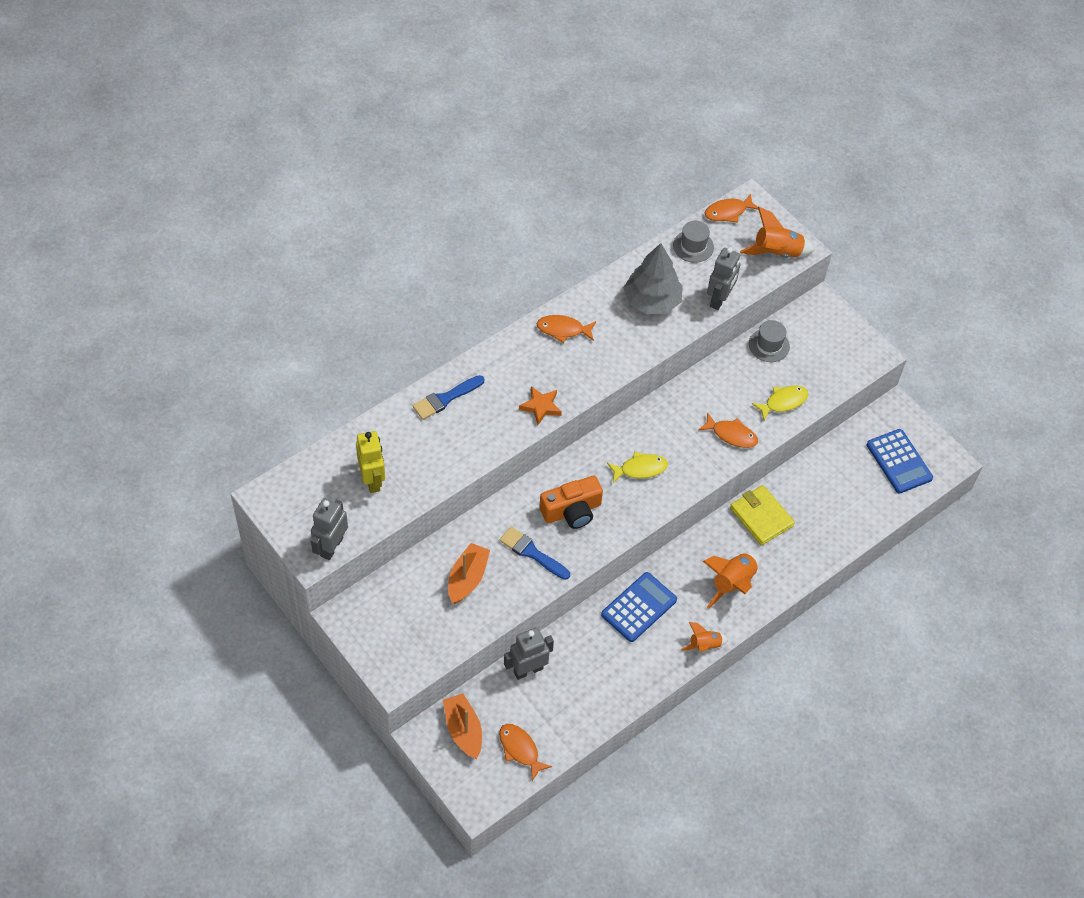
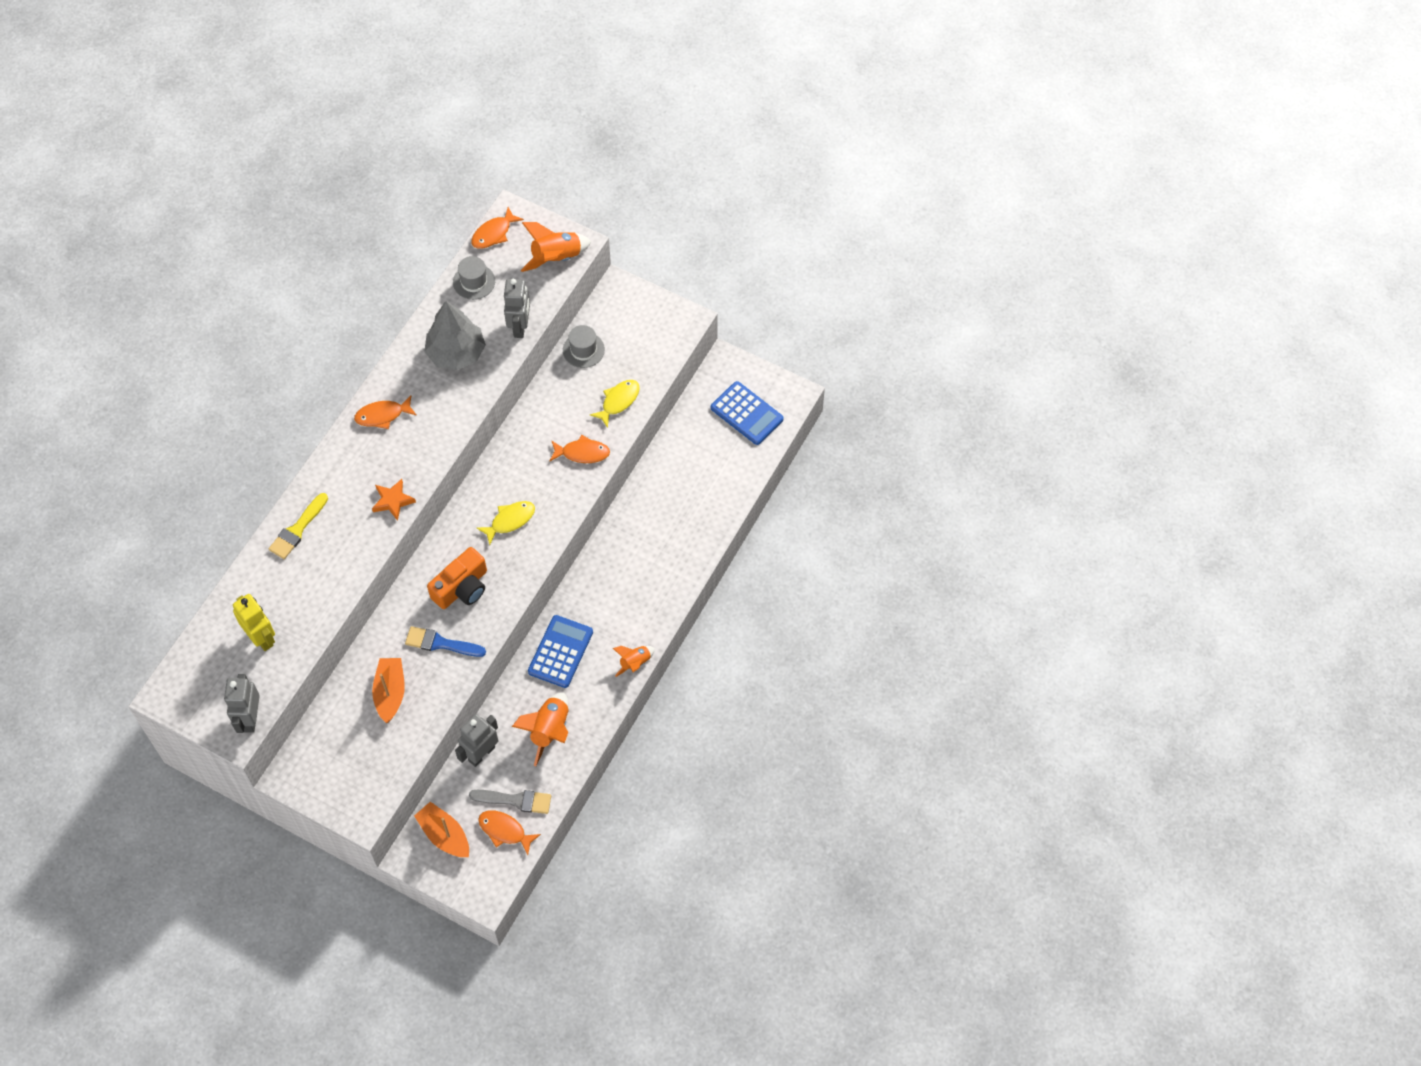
camera: 20 degrees left, 5 degrees up
blue brush [412,375,484,420] -> yellow brush [269,493,328,559]
orange rocket [703,553,760,609] -> orange rocket moved to [512,693,568,766]
yellow wallet [730,485,795,545] -> none
none -> grey brush [469,790,551,814]

